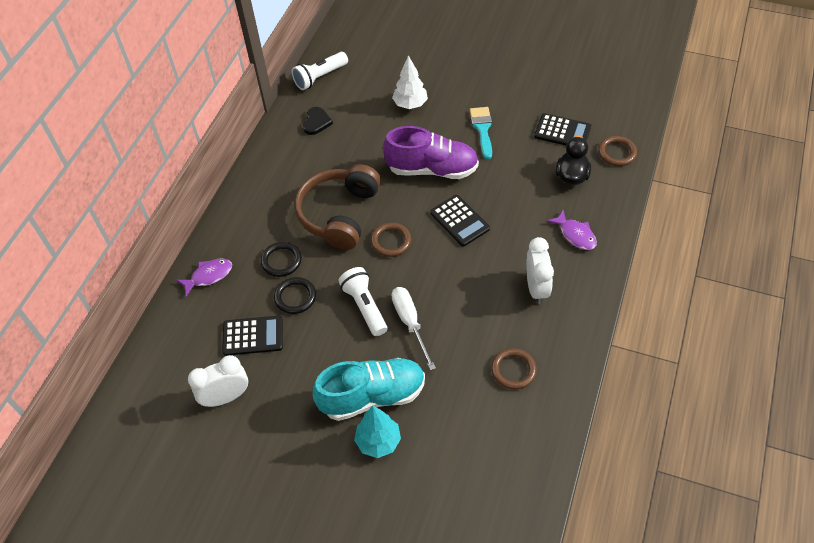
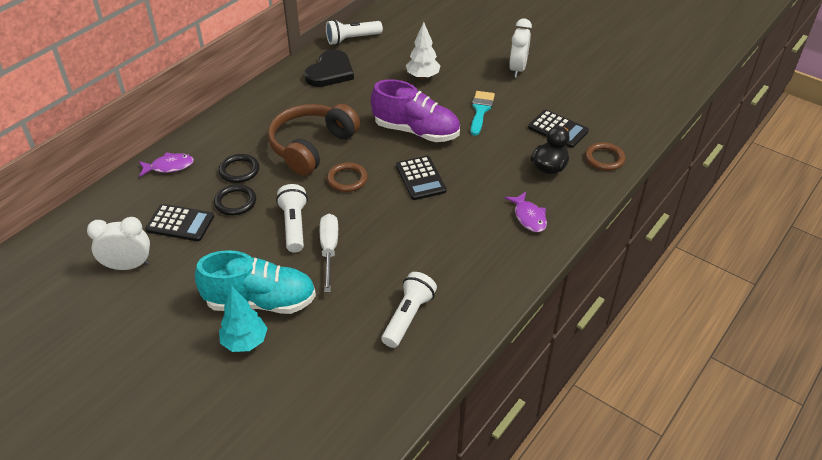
camera: 15 degrees right, 10 degrees down
black heart [303,107,333,135] -> black heart [305,50,354,87], size x1.69
brown ring [491,348,537,390] -> white flashlight [382,272,437,348]
white clock [526,237,554,304] -> white clock moved to [509,18,532,78]

